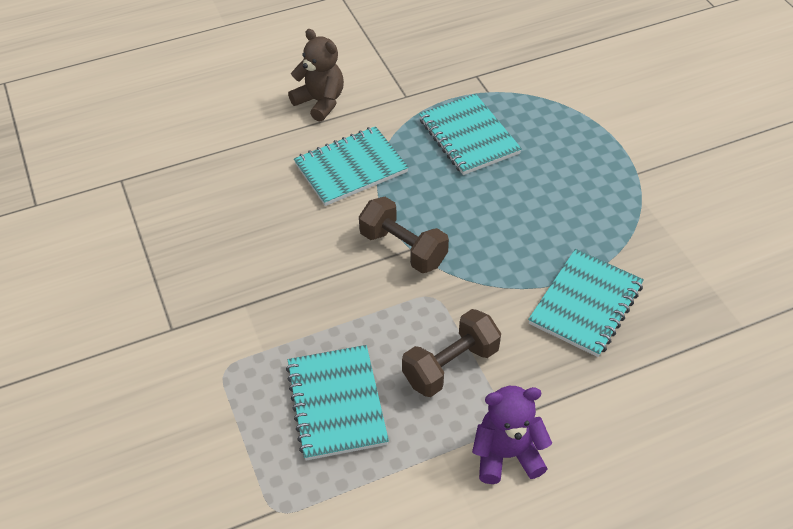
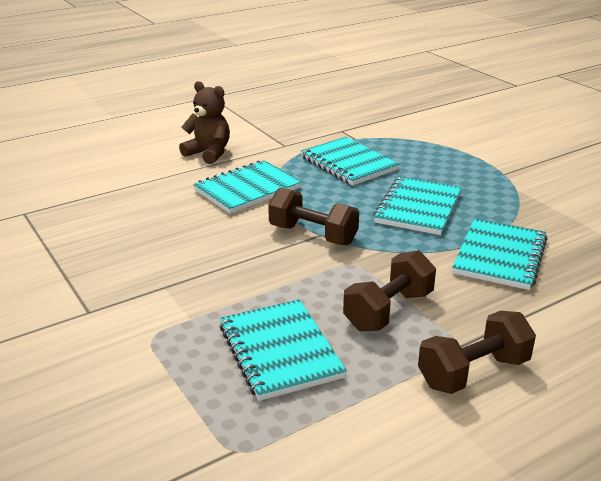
camera: 10 degrees left, 20 degrees down
purple teddy bear [472,386,552,484] -> brown dumbbell [418,311,536,394]
none -> turquoise notebook [373,177,462,235]

